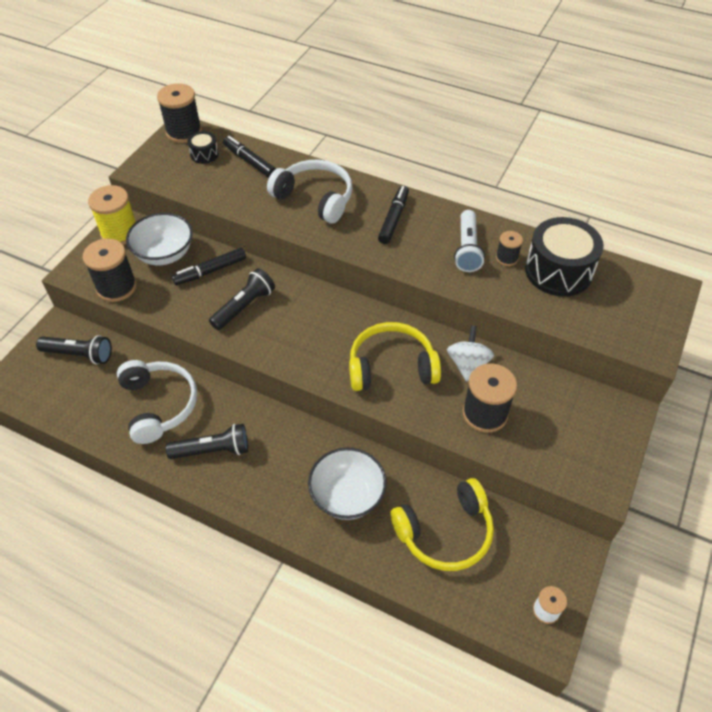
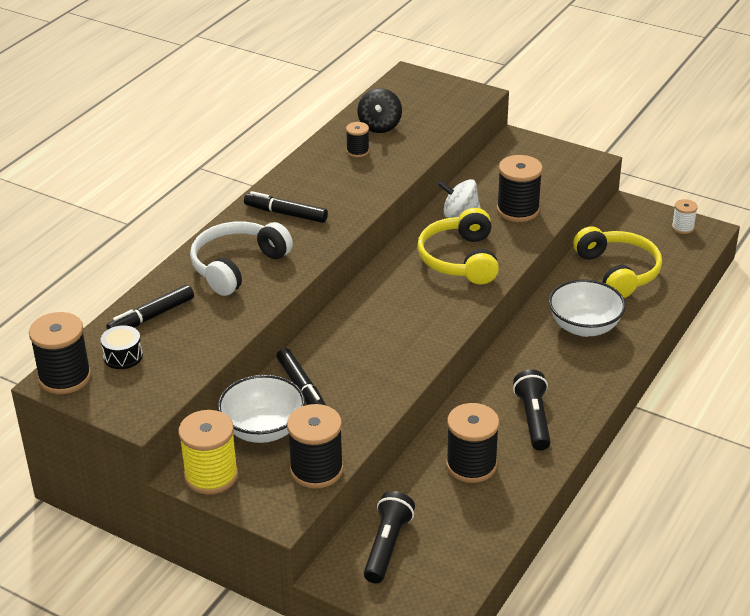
camera: 85 degrees left, 15 degrees down
white headphones [117,360,197,444] -> black spool [446,403,499,483]
black flashlight [209,268,275,330] -> none
white flashlight [454,210,485,272] -> none
black drum [525,217,604,297] -> black spinning top [357,88,402,133]

